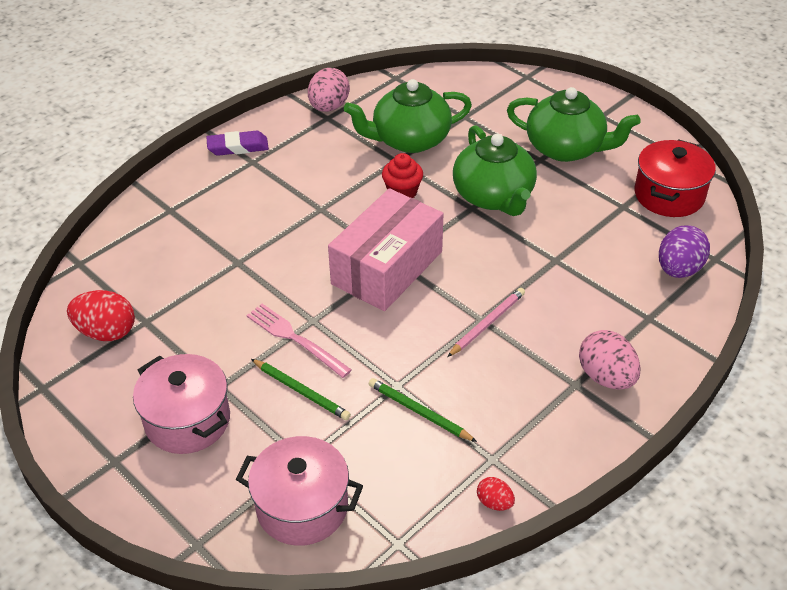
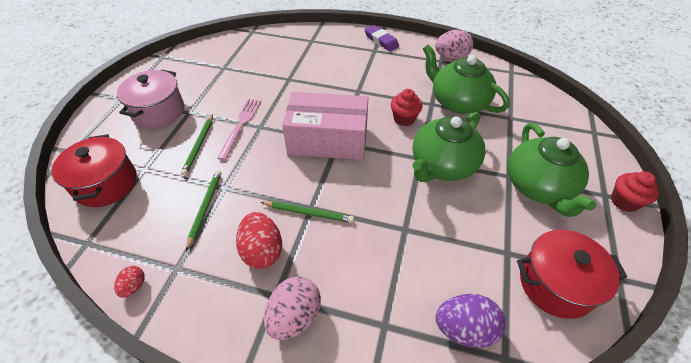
camera: 60 degrees right, 5 degrees up
red egg [67,290,135,341] -> red egg moved to [236,212,282,269]
pink pot [236,436,363,546] -> red pot [51,134,137,207]
pink pencil [447,288,525,357] -> green pencil [260,201,354,223]
none -> red cupcake [611,171,659,212]

